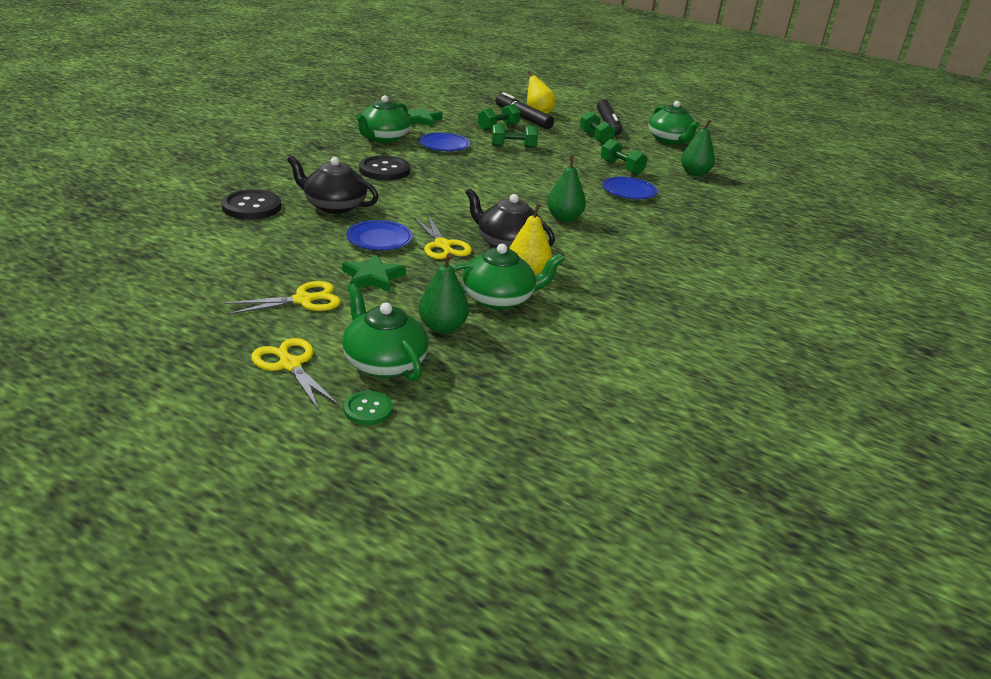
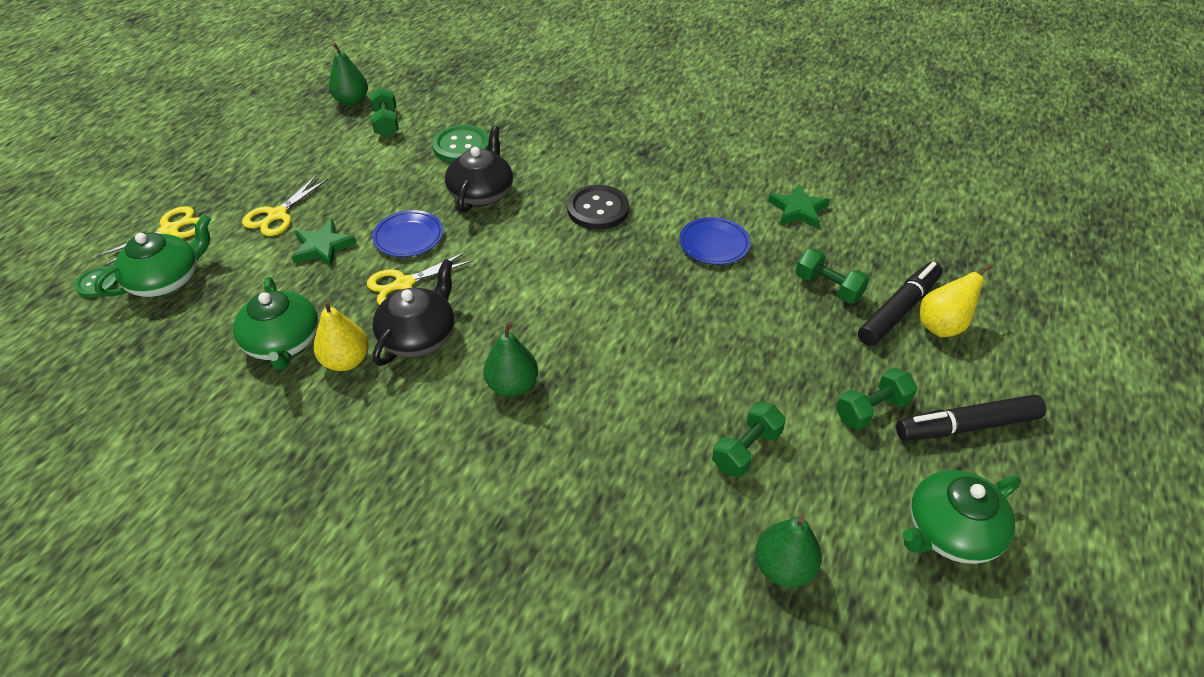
camera: 85 degrees right, 15 degrees up
black button [221,189,281,219] -> green button [432,125,489,163]
yellow scissors [224,281,341,315] -> yellow scissors turned 60 degrees clockwise [242,176,328,236]
green teapot [356,95,410,143] -> none
green pear [418,253,469,334] -> green pear moved to [329,43,368,106]
green dumbbell [492,124,538,148] -> green dumbbell moved to [369,87,399,137]
blue plate [602,177,657,199] -> none

